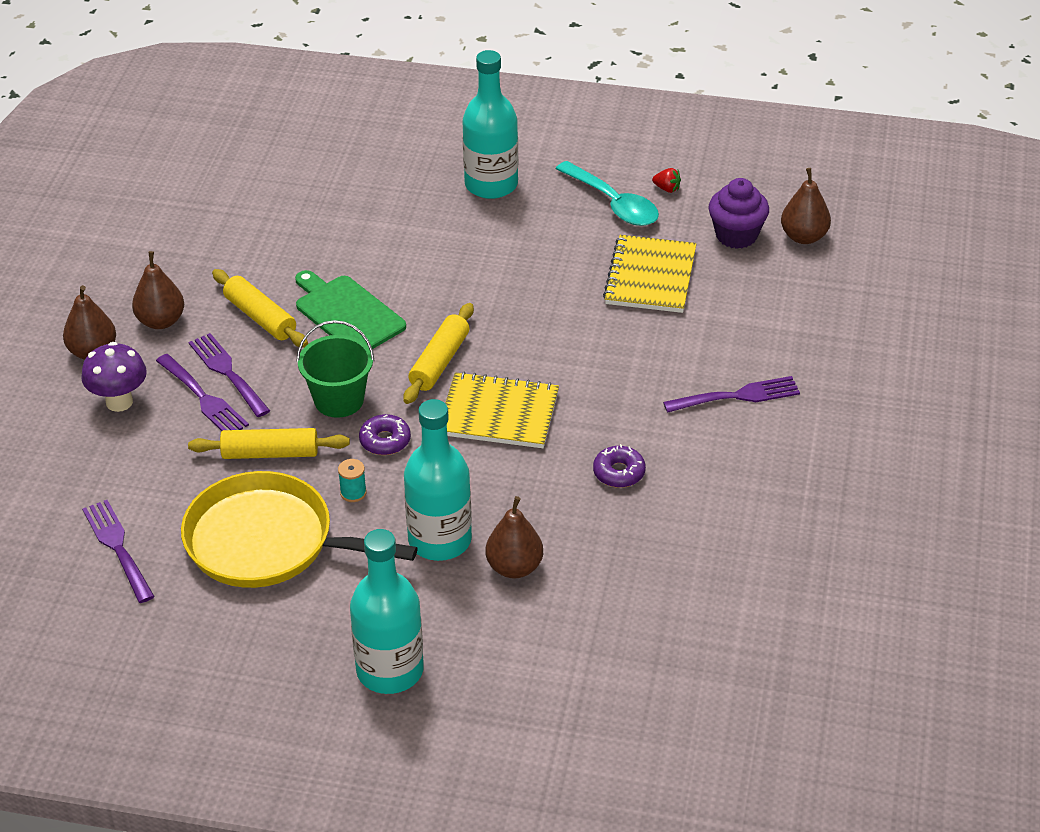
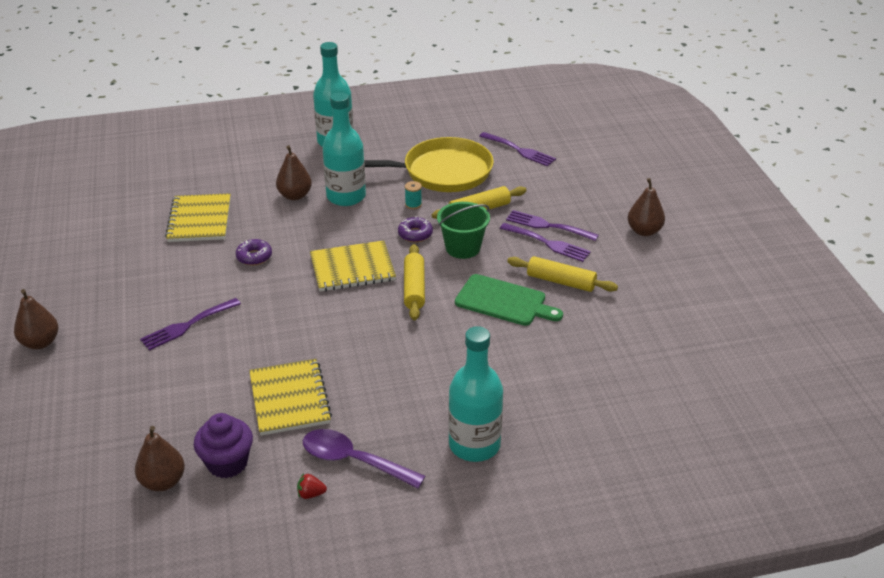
camera: 155 degrees right, 5 degrees down
purple mushroom [81,342,147,412] -> none
brown pear [132,251,184,329] -> brown pear moved to [14,289,58,349]
turquoise spoon [556,161,659,226] -> purple spoon [303,429,425,489]
none -> yellow notebook [165,193,231,242]

